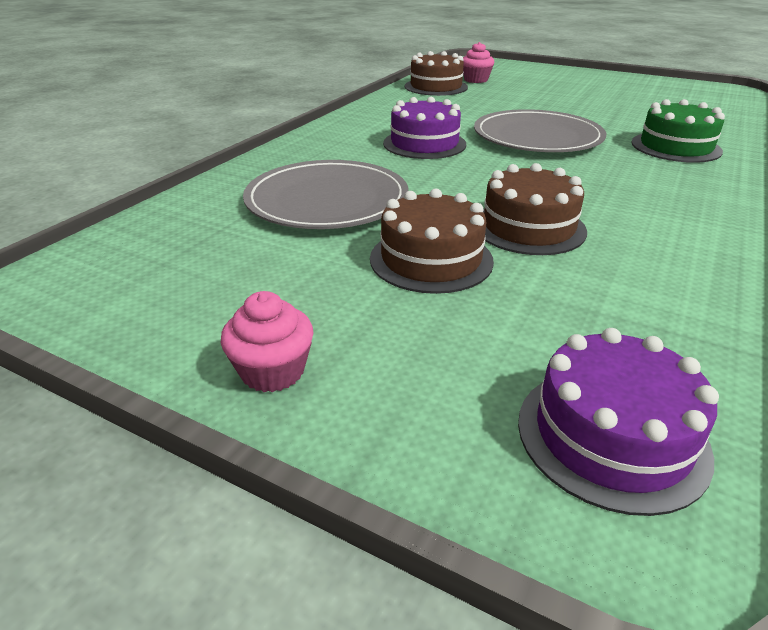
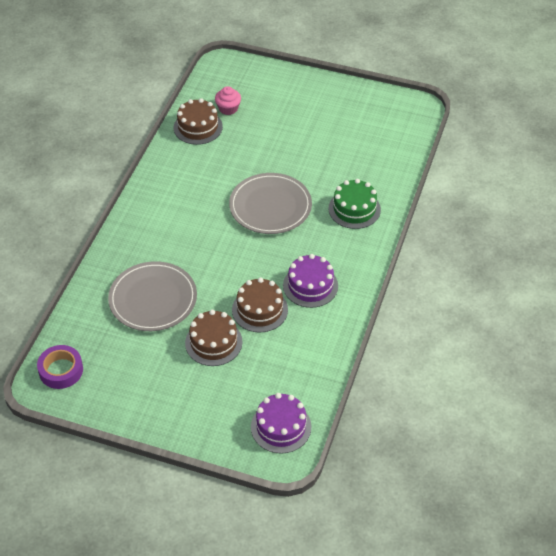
camera: 10 degrees left, 15 degrees up
pink cupcake [221,291,313,392] -> none
purple cake [383,97,466,159] -> purple cake moved to [283,254,338,308]
none -> purple tape [37,345,83,389]

